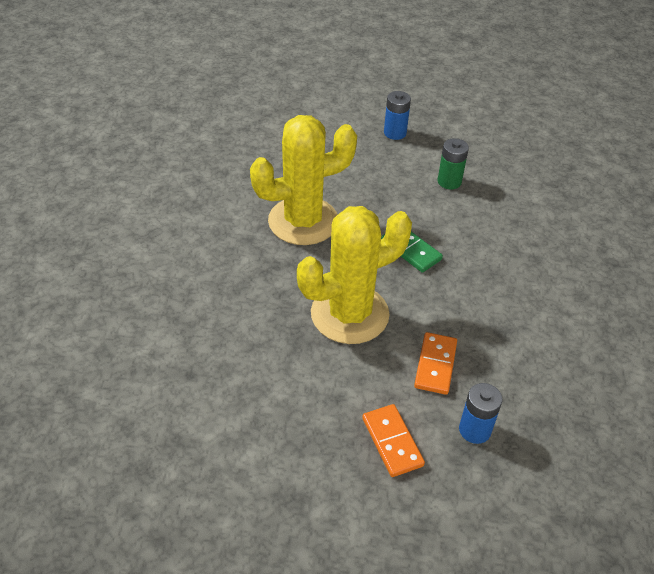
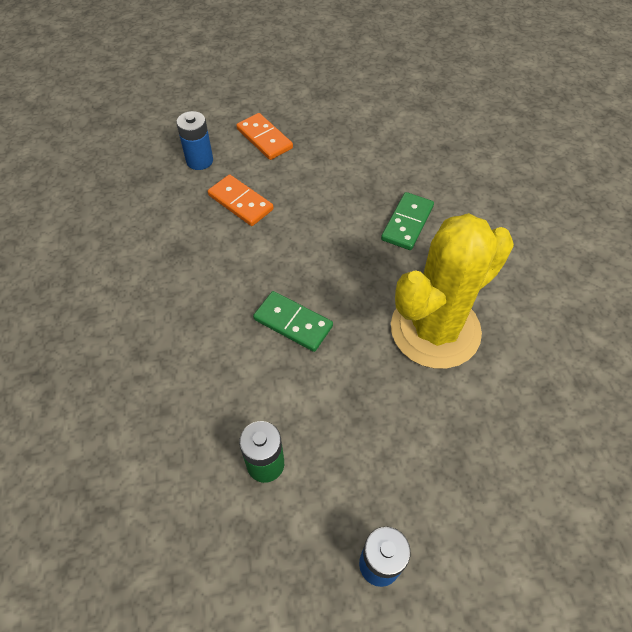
camera: 165 degrees right, 10 degrees up
yellow cactus [297,206,412,344] -> none
orange domino [414,332,457,395] -> orange domino turned 45 degrees counterclockwise [208,174,274,226]
none -> green domino [381,192,434,250]

